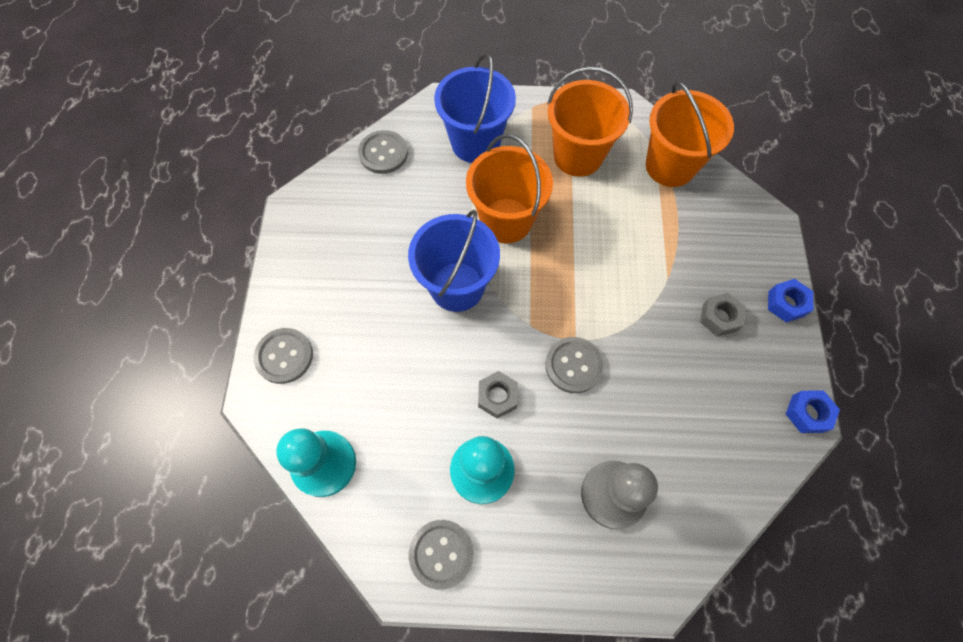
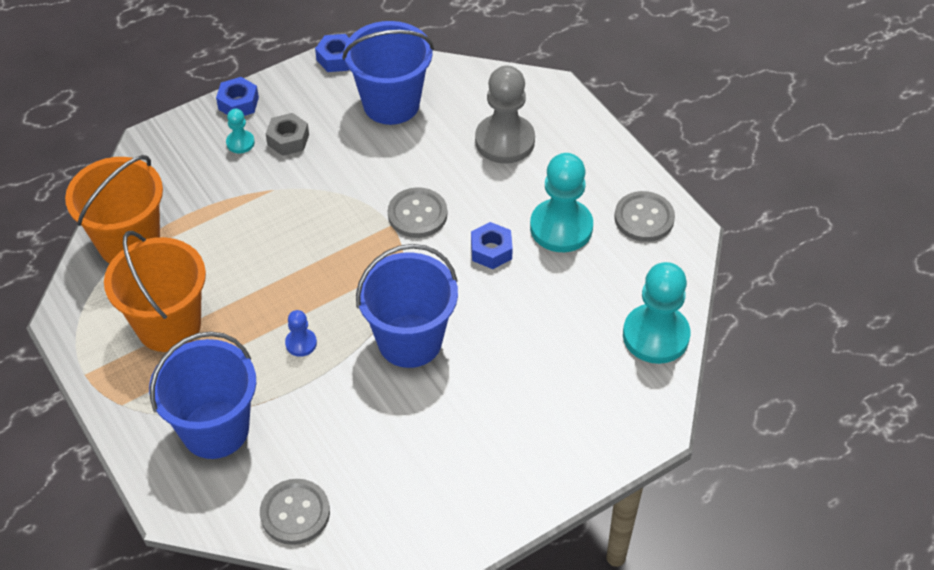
camera: 125 degrees left, 15 degrees down
grey button [254,328,313,384] -> none
orange bucket [466,134,553,243] -> blue pawn [285,310,317,357]
grey nut [478,371,518,419] -> blue nut [471,222,513,269]
none -> turquoise pawn [226,109,255,153]
none -> blue bucket [342,21,434,125]

